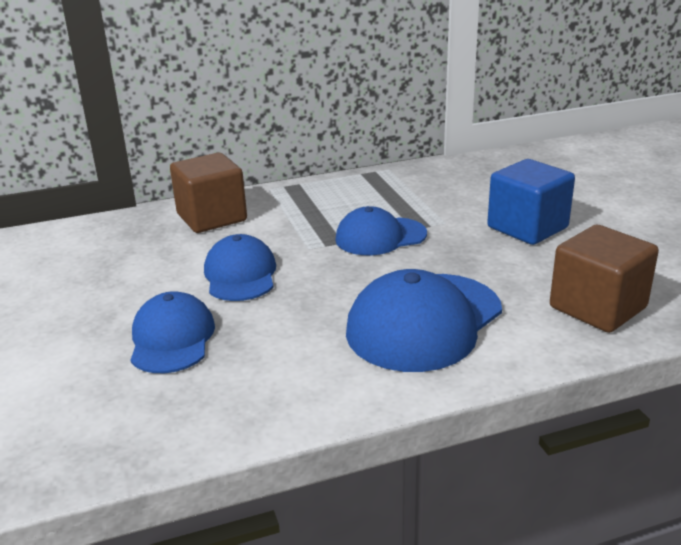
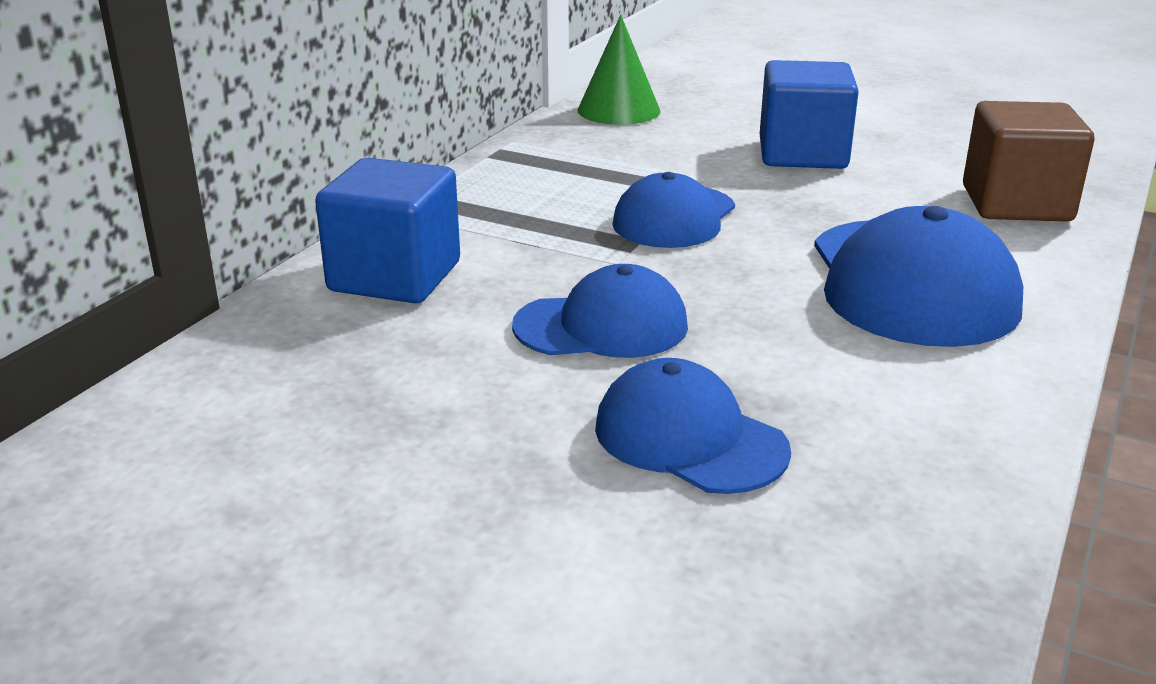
camera: 45 degrees left, 0 degrees up
brown cube [170,153,247,233] -> blue cube [315,158,460,303]
blue cap [204,234,276,301] -> blue cap turned 135 degrees clockwise [512,264,688,358]
none -> green cone [578,15,661,125]

